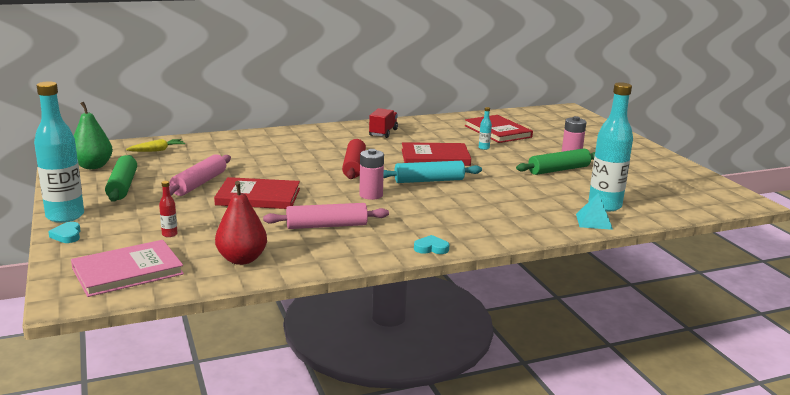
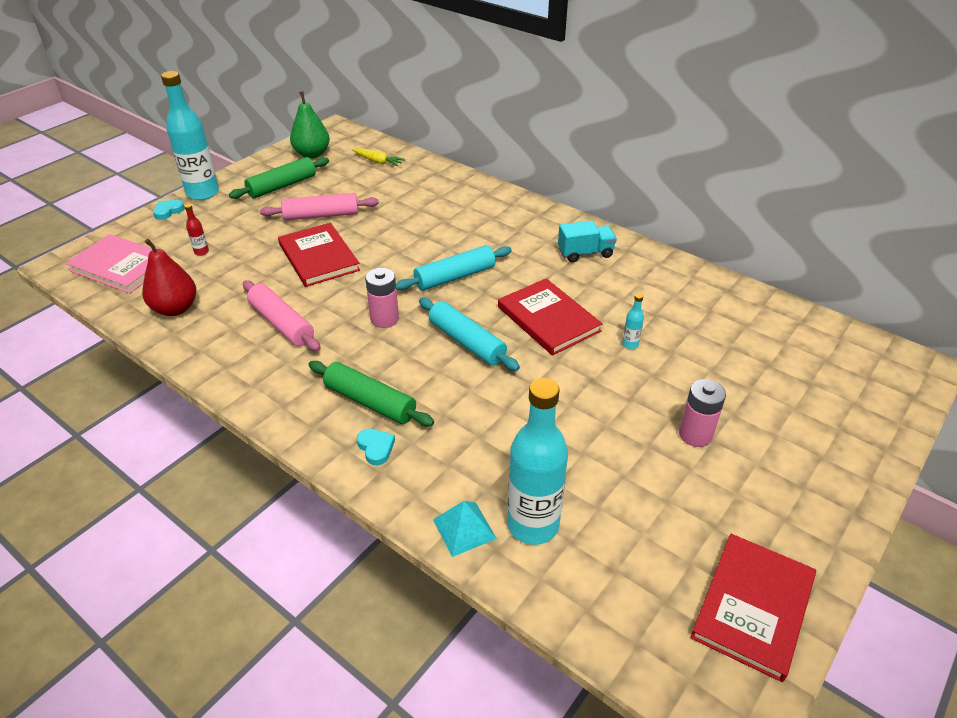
camera: 60 degrees right, 20 degrees up
red rolling pin [342,139,366,179] -> turquoise rolling pin [396,245,512,291]
red truck [369,108,398,138] -> turquoise truck [558,221,617,262]
turquoise heart [414,235,449,254] -> turquoise heart moved to [357,429,395,465]
red book [465,115,533,143] -> red book moved to [690,534,816,682]
green rolling pin [516,148,595,175] -> green rolling pin moved to [309,361,434,426]

